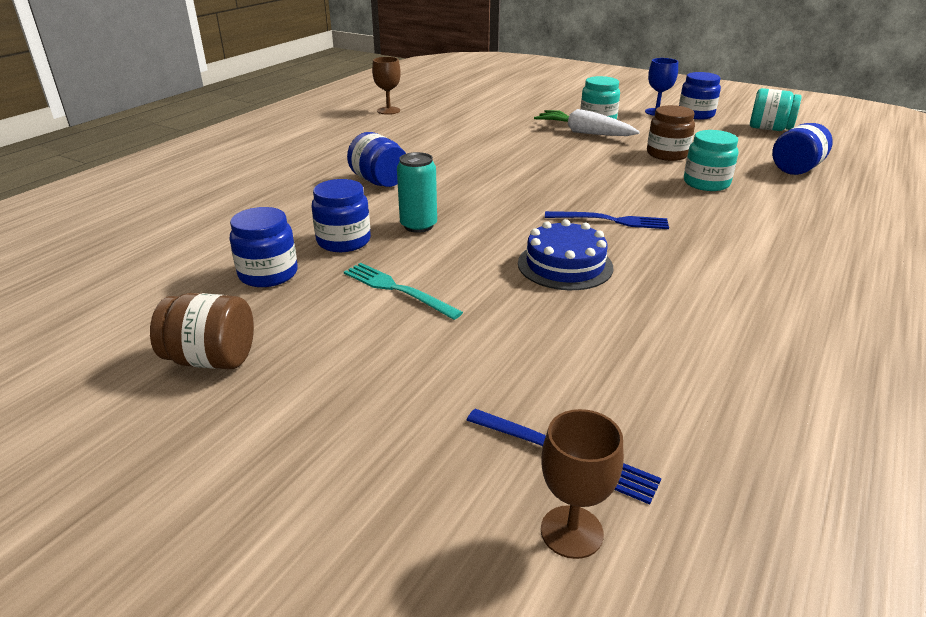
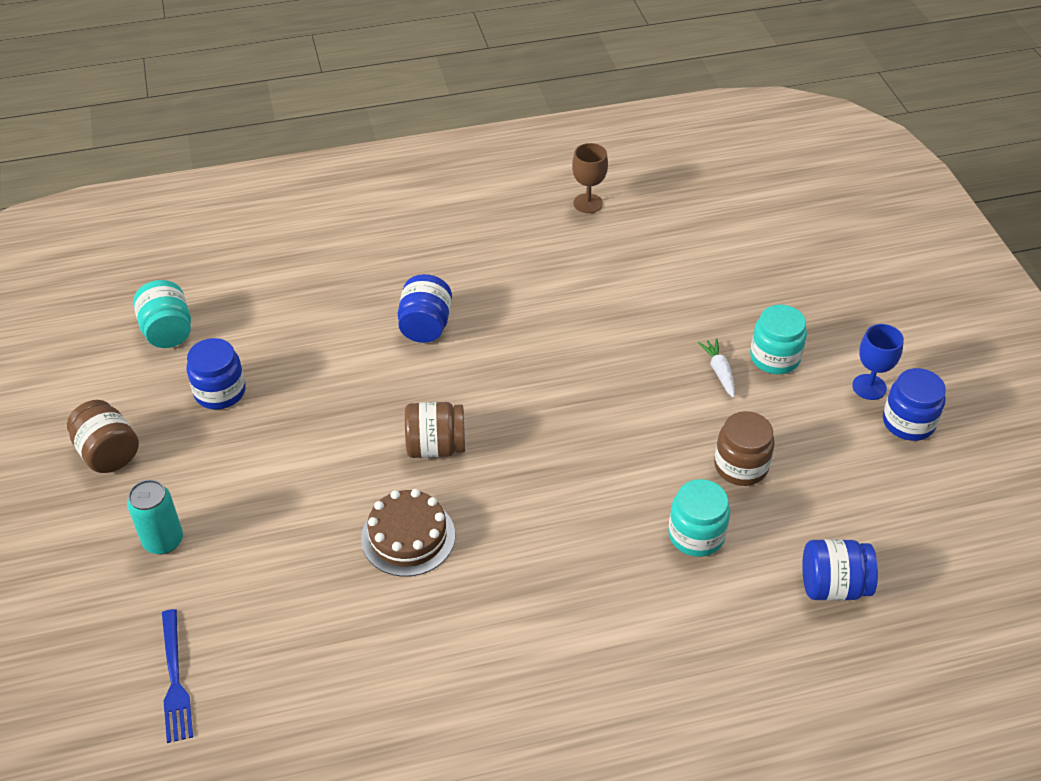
camera: 45 degrees right, 15 degrees up
blue jar [312,179,371,252] -> none
turquoise fork [344,263,463,320] -> none
turquoise can [397,152,437,233] -> turquoise can moved to [127,480,183,554]
blue cake [518,219,613,290] -> brown cake [361,489,455,577]
white carrot [534,109,640,136] -> white carrot [698,338,735,398], size x0.56
brown goblet [541,409,624,559] -> none
blue fork [545,211,669,229] -> none
turquoise jar [750,88,802,131] -> turquoise jar moved to [133,280,191,348]
none -> brown jar [405,402,465,458]

